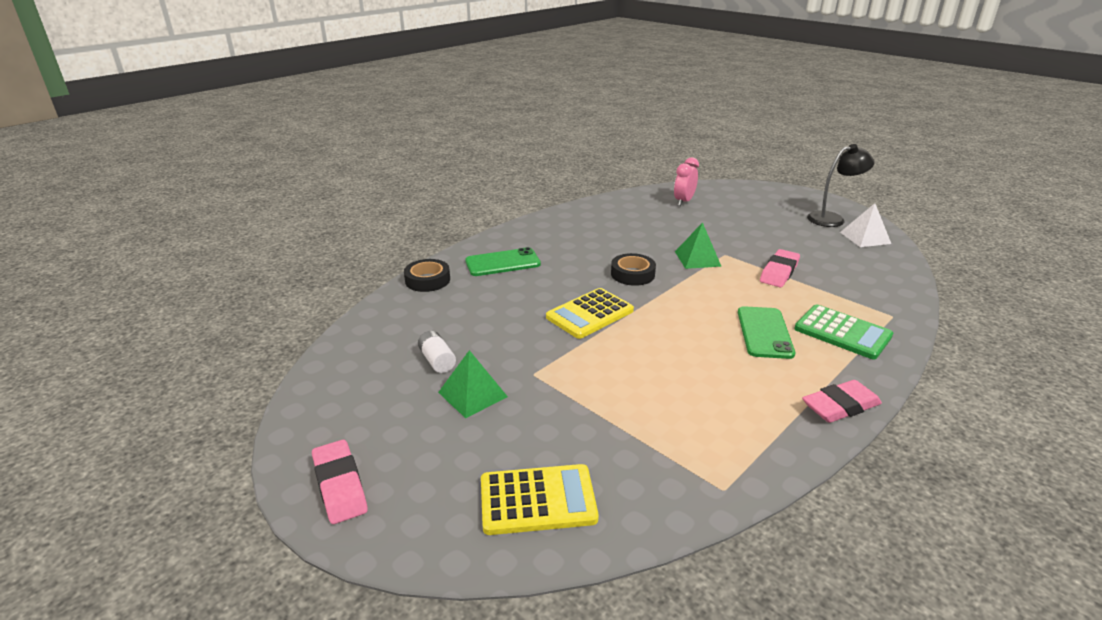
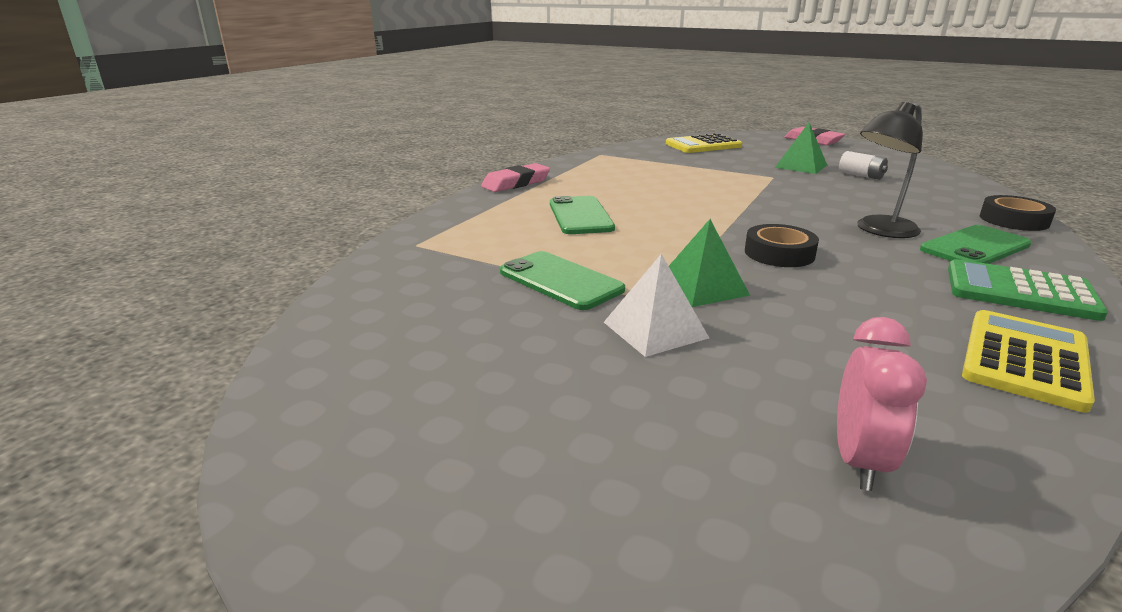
camera: 165 degrees right, 5 degrees down
yellow calculator [546,288,634,339] -> yellow calculator moved to [962,310,1095,413]
pink eraser [760,249,800,287] -> green phone [500,251,625,310]
green calculator [794,304,893,359] -> green calculator moved to [948,259,1108,321]
black lamp [807,144,875,227] -> black lamp moved to [857,102,923,238]
white pyramid [840,203,891,247] -> white pyramid moved to [604,254,709,357]

